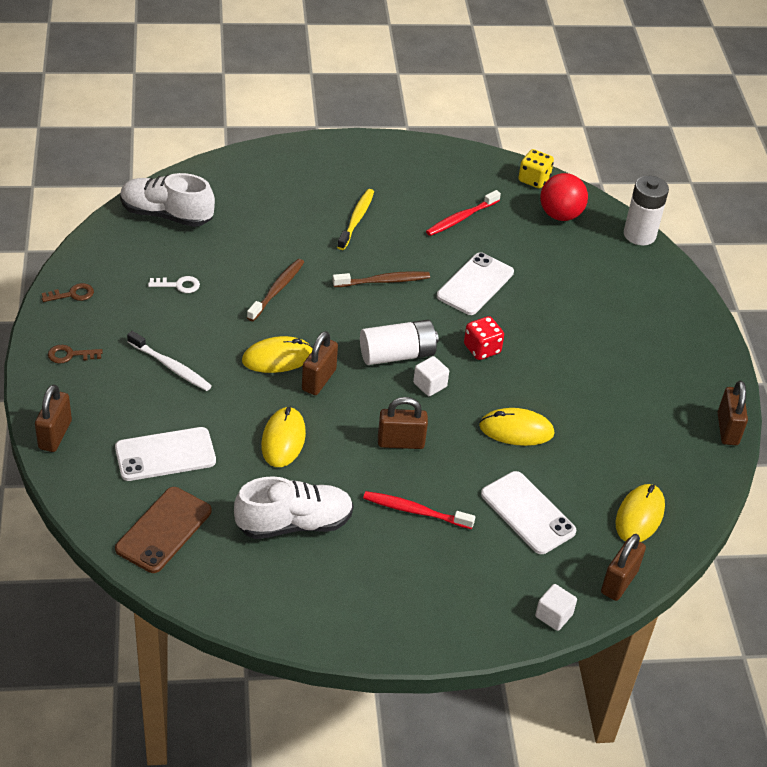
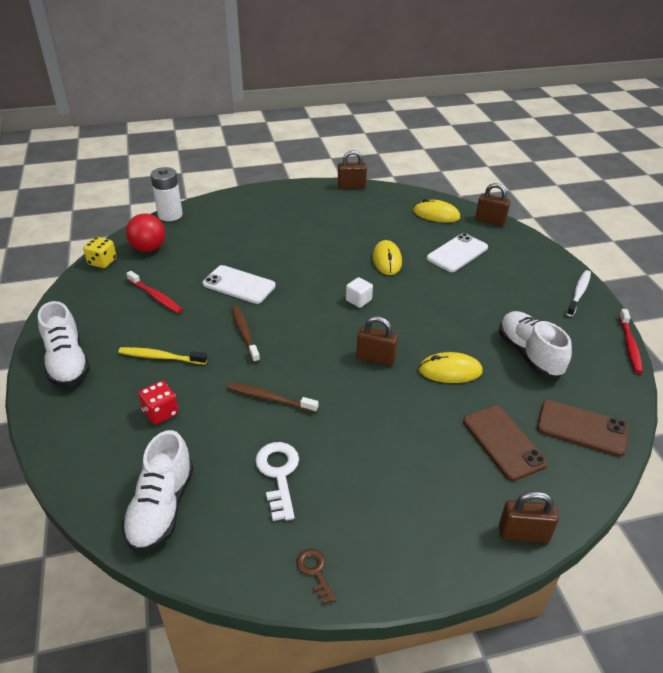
camera: 95 degrees left, 5 degrees down
brown key [48,345,103,363] -> none
white phone [115,427,216,481] -> brown phone [463,405,548,481]
white toothbrush [127,331,212,391] -> white toothbrush moved to [566,270,591,317]
white key [148,276,200,293] -> white key [255,442,299,521], size x1.72
yellow mouse [242,336,313,373] -> none
white battery [360,320,439,365] -> none
red toothbrush [363,491,475,529] -> red toothbrush moved to [619,309,643,374]
brown padlock [378,397,428,449] -> none
red dice [464,316,504,360] -> red dice moved to [138,381,179,425]
white cube [535,584,577,631] -> none
none -> white shoe [38,301,90,387]

